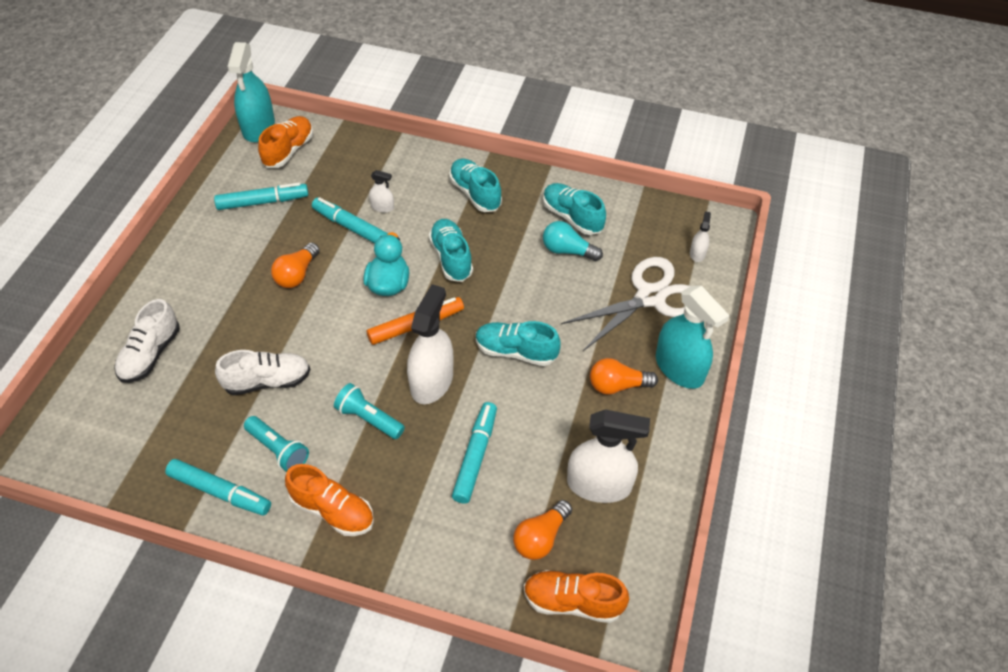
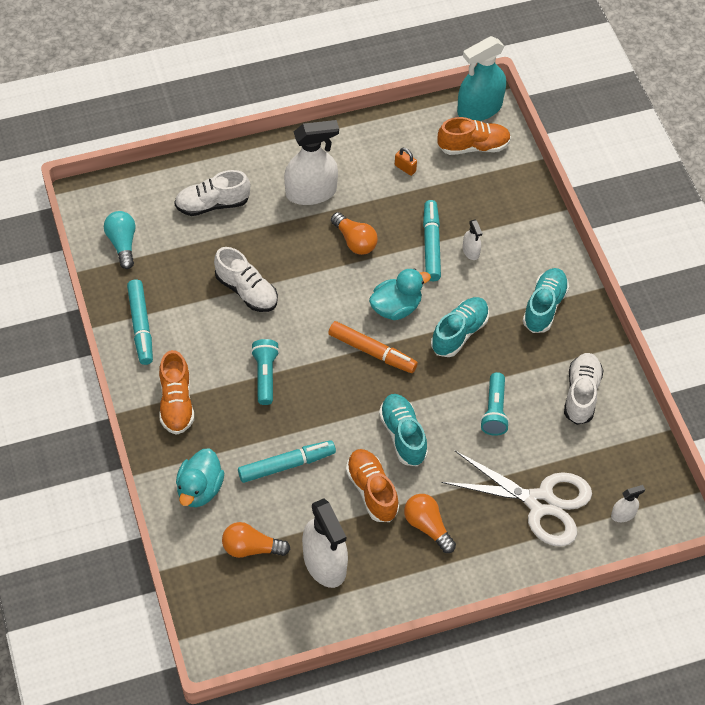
camera: 55 degrees right, 5 degrees up
turquoise marker [214,183,308,210] -> orange padlock [395,148,417,176]
turquoise flashlight [244,416,309,472] -> turquoise flashlight moved to [480,372,510,436]
orange light bulb [271,242,319,288] -> orange light bulb turned 120 degrees counterclockwise [331,212,378,255]
white spray bottle [407,284,453,404] -> white spray bottle moved to [284,120,339,205]
orange shoe [524,570,629,623] -> orange shoe moved to [346,449,399,522]
turquoise shoe [543,183,606,235] -> white shoe [564,353,604,425]
turquoise light bulb [543,221,603,261] -> turquoise light bulb moved to [104,211,136,269]
turquoise spray bottle [656,286,730,389] -> none
none -> turquoise duck [176,448,225,507]

